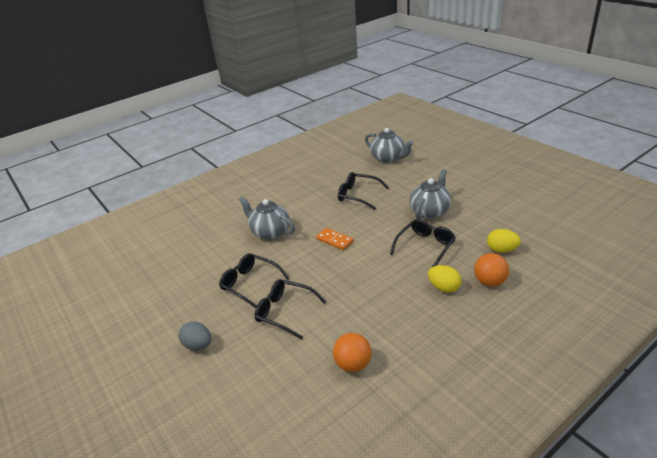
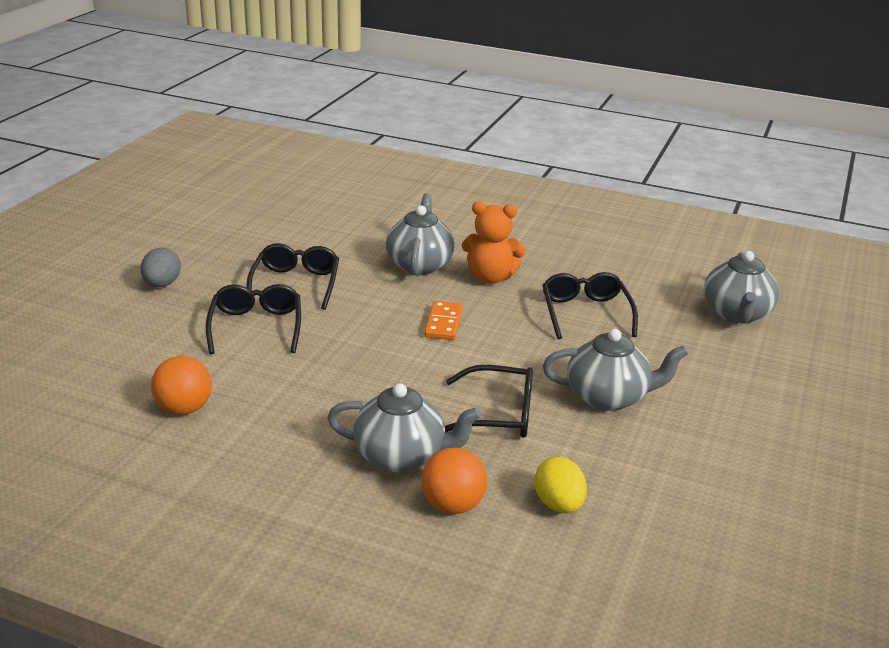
camera: 55 degrees right, 5 degrees down
yellow egg [428,265,462,293] -> grey teapot [327,383,482,473]
none -> orange teddy bear [462,201,526,284]

